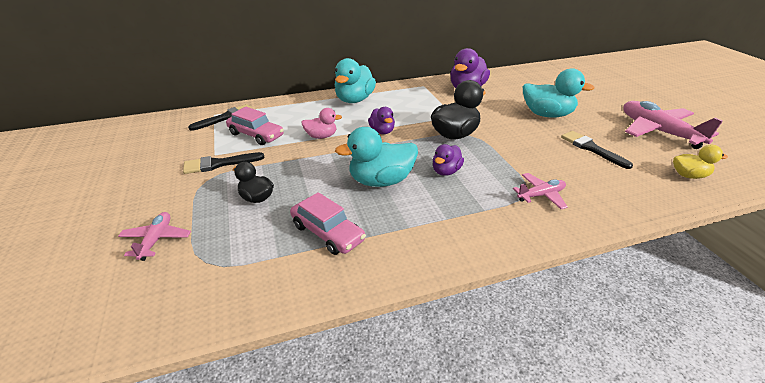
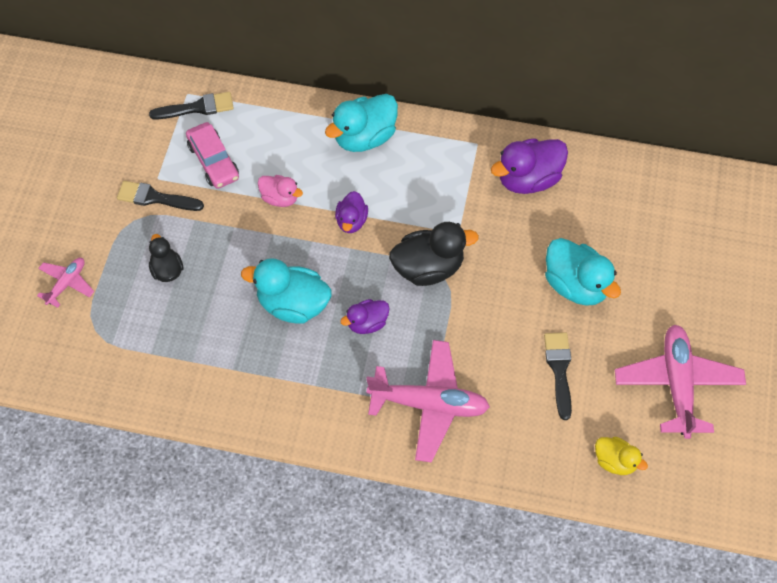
camera: 30 degrees right, 25 degrees up
pink car [290,192,366,255] -> none
pink plane [513,173,568,209] -> pink plane [366,340,490,463], size x1.93

